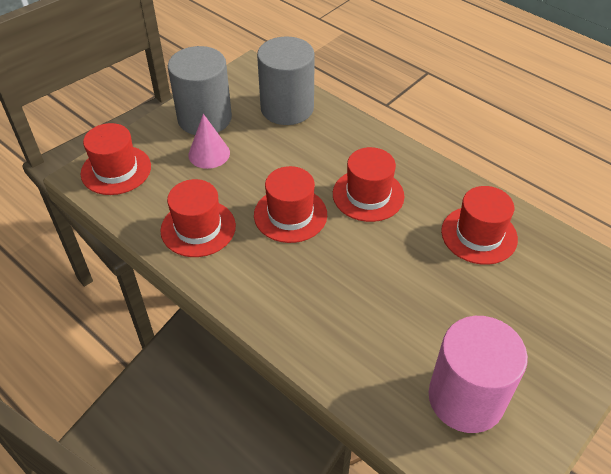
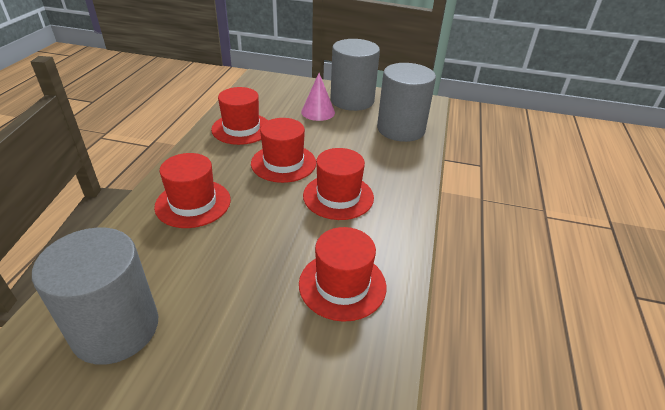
camera: 60 degrees right, 10 degrees down
red hat [81,123,151,195] -> red hat moved to [154,153,231,228]
pink cylinder [429,316,528,433] -> grey cylinder [32,227,158,365]

